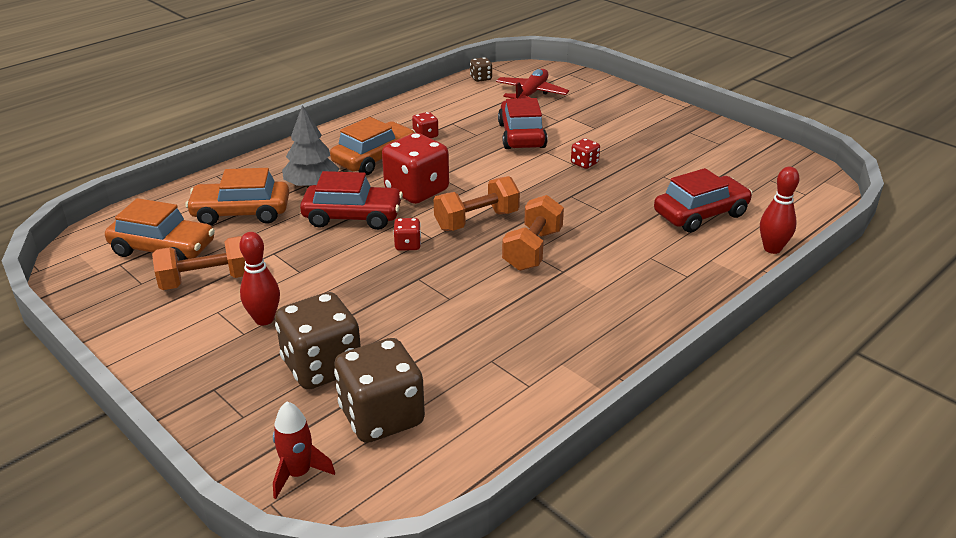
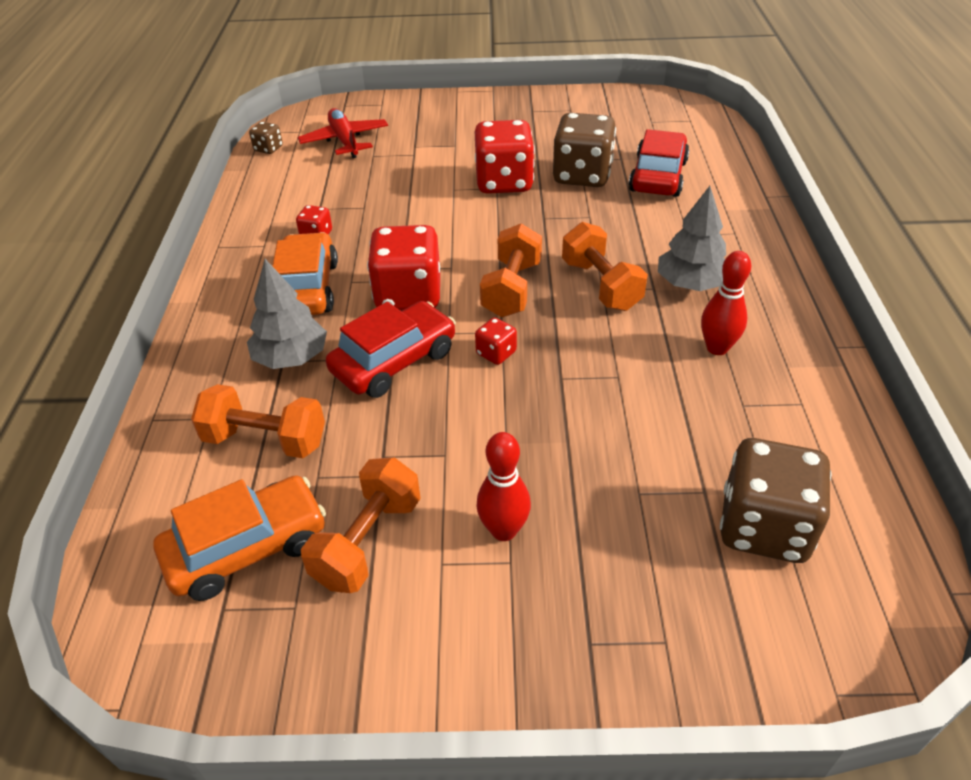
camera: 45 degrees left, 10 degrees up
orange car [185,168,289,225] -> orange dumbbell [191,384,325,458]
red rocket [273,402,335,499] -> none
brown dice [275,292,361,389] -> brown dice moved to [553,113,616,187]
red car [498,98,548,149] -> none
red dice [571,138,600,169] -> red dice [475,120,535,194], size x2.18
red bowling pin [760,167,800,254] -> red bowling pin moved to [701,251,751,355]
none -> grey tree [658,186,726,291]

